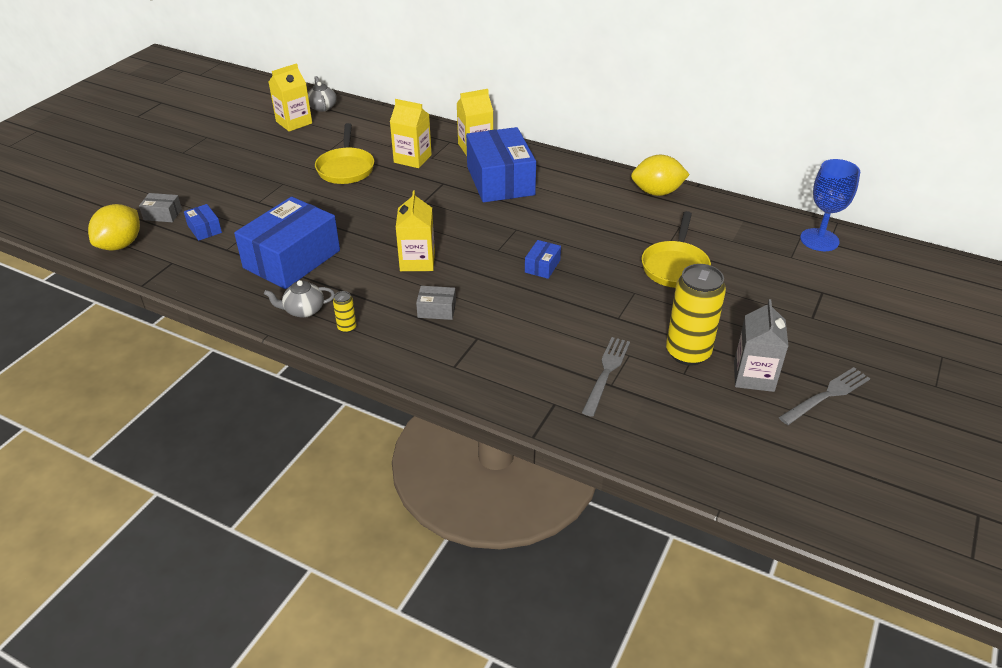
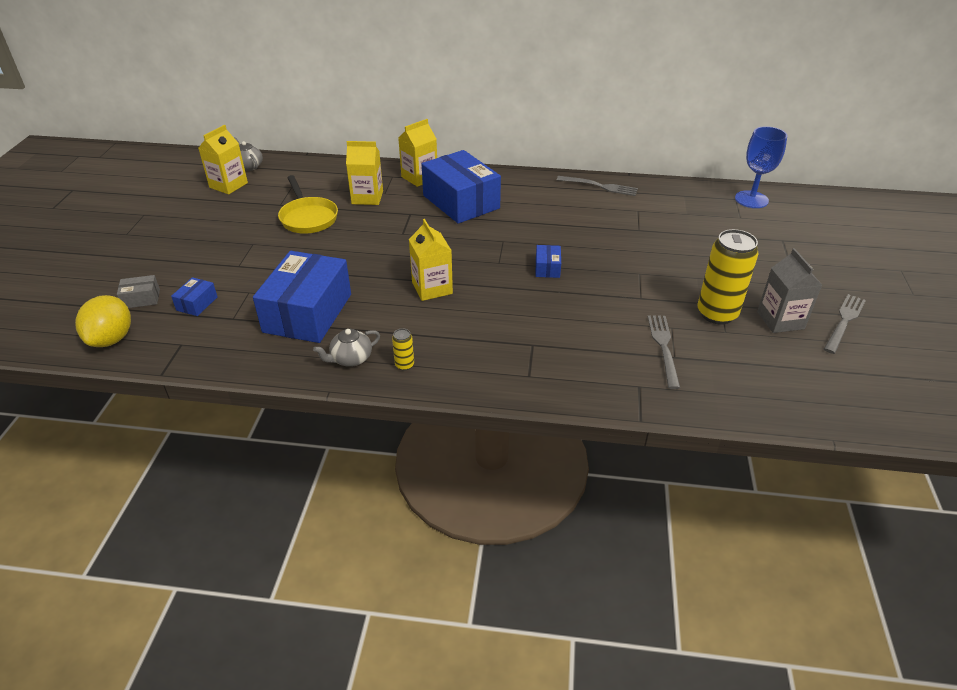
camera: 20 degrees left, 0 degrees up
blue box [184,204,222,241] -> blue box turned 75 degrees clockwise [171,277,218,316]
grey box [416,286,456,320] -> none
yellow lemon [631,155,690,196] -> grey fork [557,176,638,196]
yellow pan [642,211,711,288] -> none

